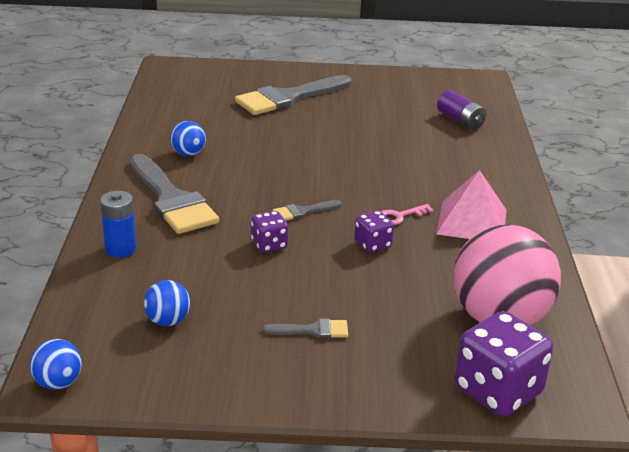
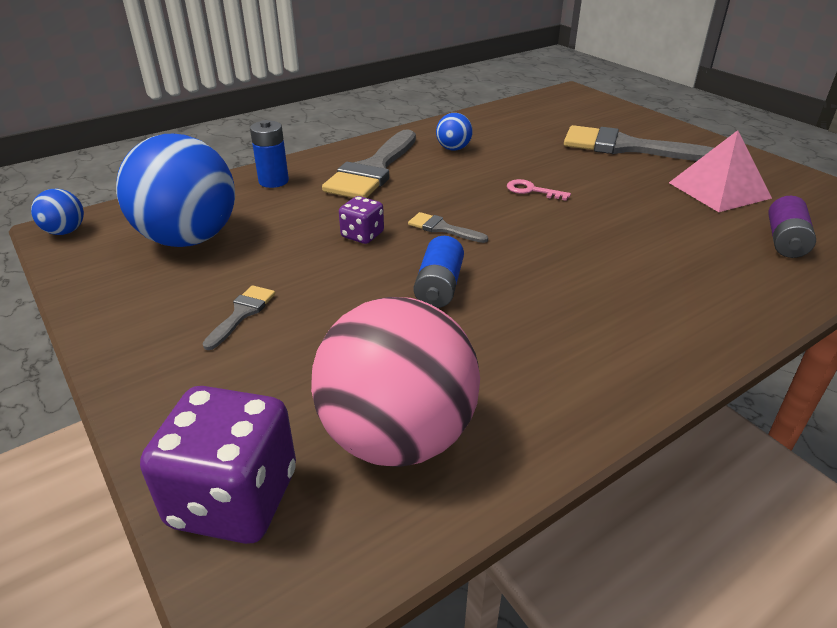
camera: 55 degrees right, 5 degrees up
blue ball [144,280,190,326] -> blue ball [116,134,235,247], size x2.31
grey brush [263,319,348,338] -> grey brush turned 120 degrees counterclockwise [202,285,275,350]
purple dice [354,211,394,253] -> blue battery [414,236,464,308]
pink key [381,204,433,225] -> pink key moved to [507,179,571,201]
pink pyramid [436,170,507,239] -> pink pyramid moved to [669,130,772,212]

